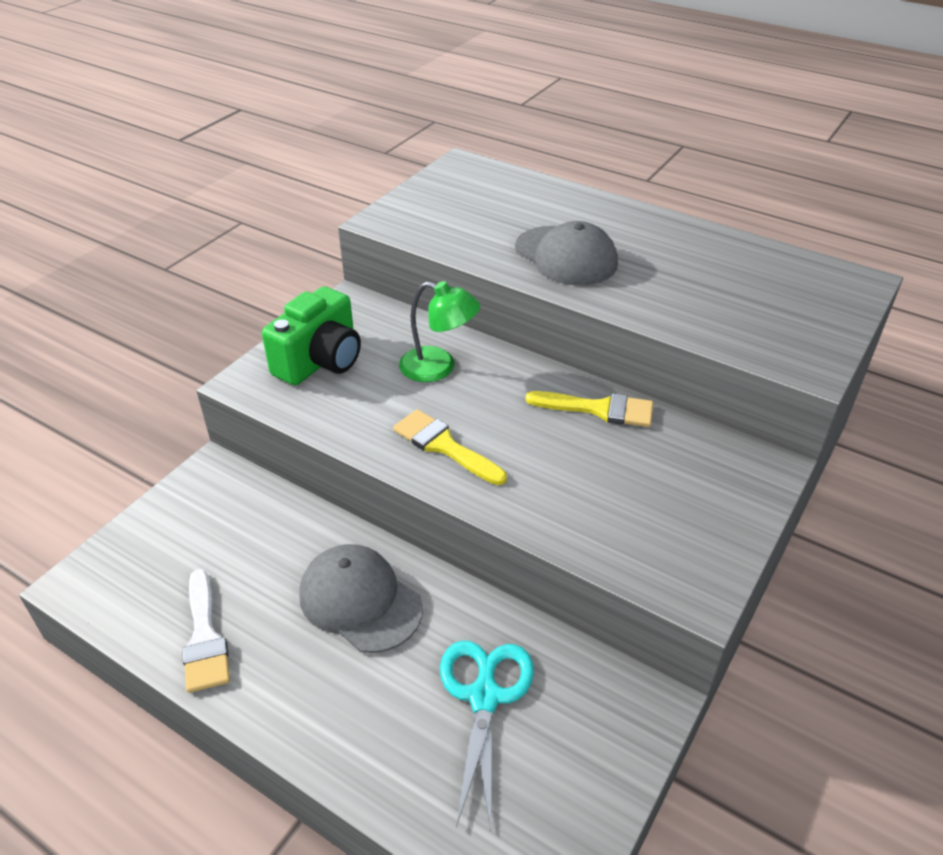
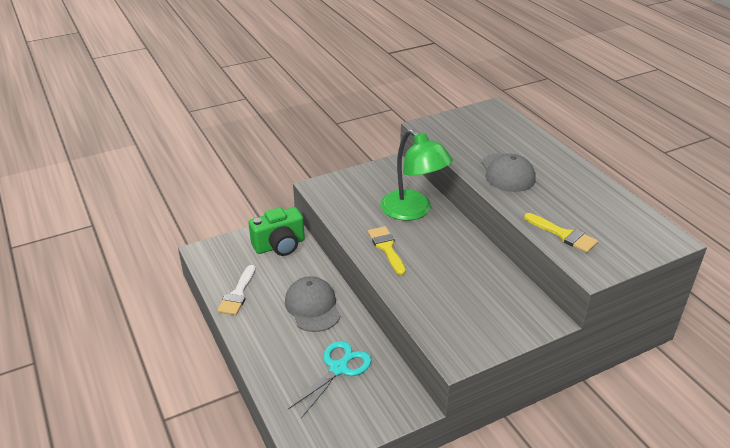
camera: 30 degrees right, 5 degrees down
green camera [262,286,361,385] -> green camera moved to [248,207,305,256]
green lamp [399,281,480,382] -> green lamp [380,129,453,221], size x1.61
yellow brush [526,391,653,427] -> yellow brush moved to [524,213,598,253]

